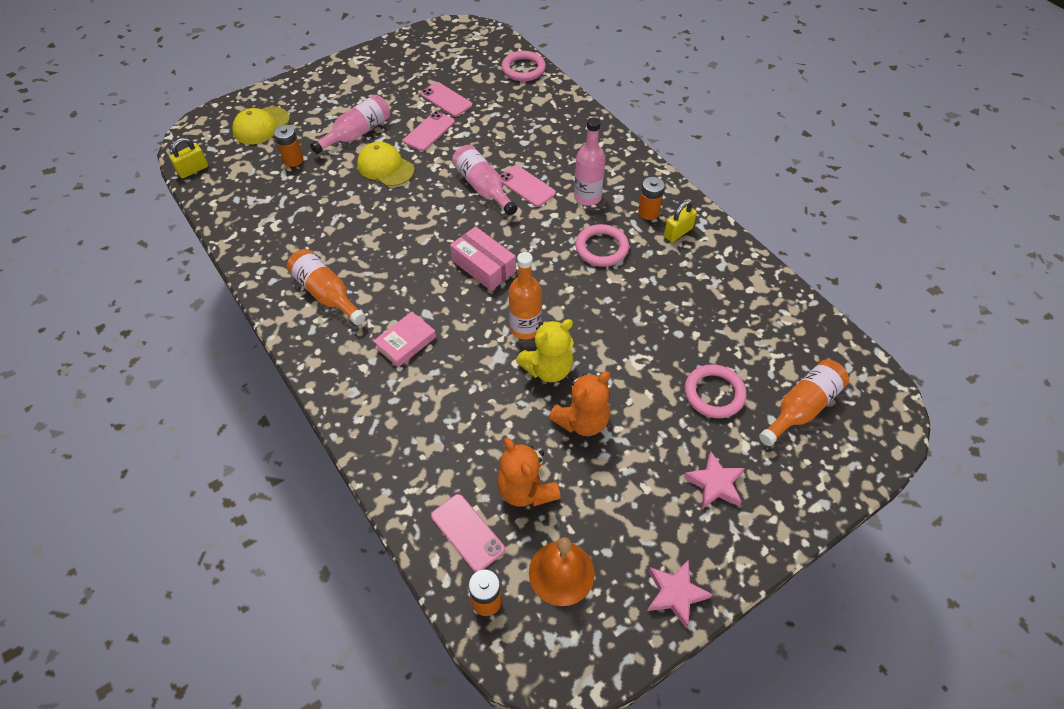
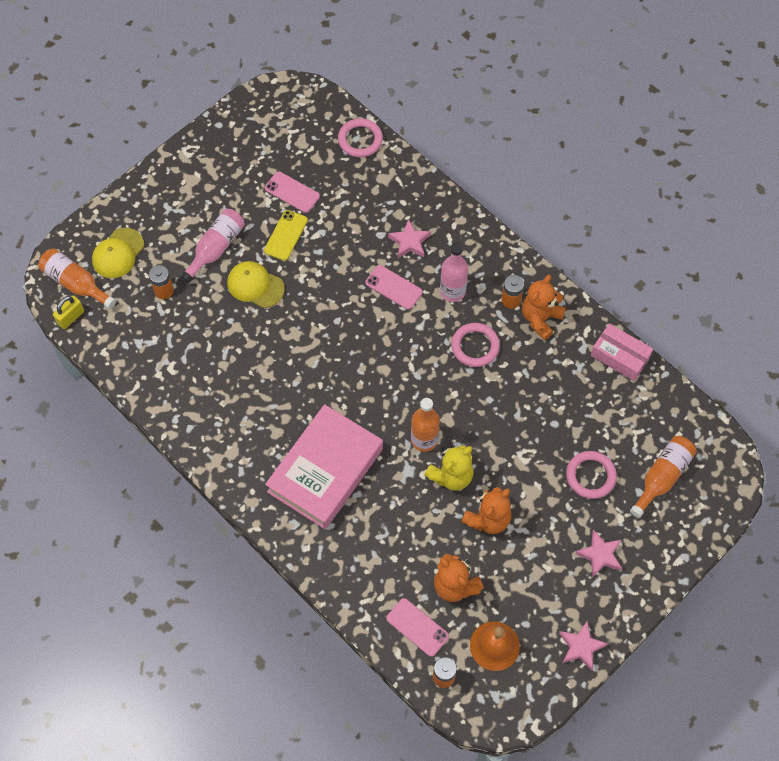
camera: 10 degrees left, 10 degrees up
orange bottle [287,249,366,325] -> orange bottle moved to [39,248,116,309]
pink book [374,311,436,367] -> pink book [265,404,383,529], size x2.34
pink phone [403,111,455,151] -> yellow phone [264,210,308,261]
pink box [450,226,516,291] -> pink box moved to [591,323,653,381]
pink bottle [452,145,517,215] -> none
yellow padlock [664,201,697,242] -> orange teddy bear [522,275,566,340]
none -> pink star [388,219,431,258]

